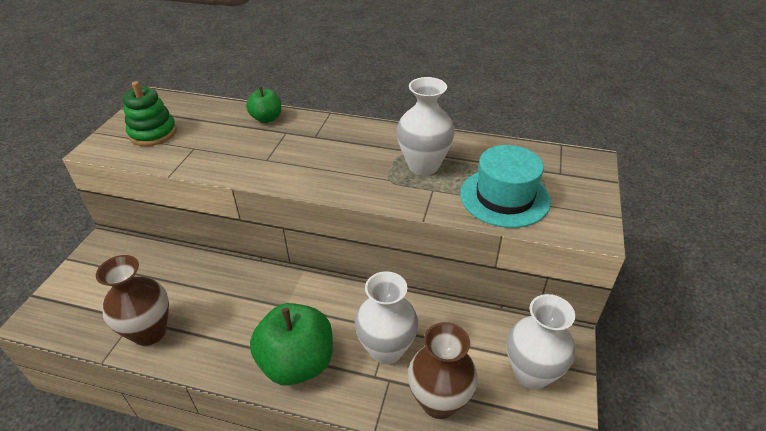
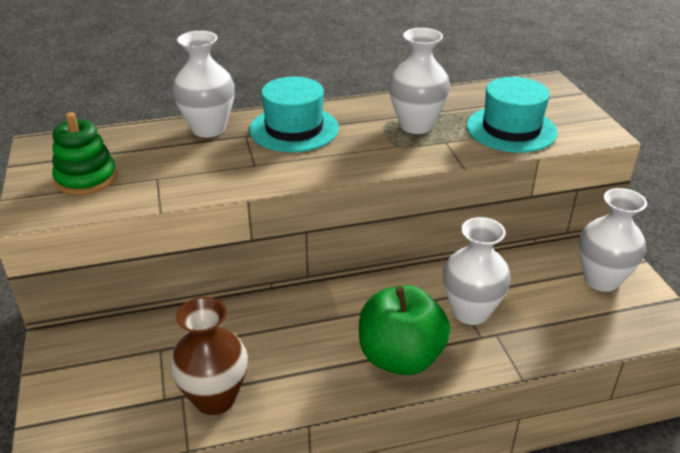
camera: 30 degrees left, 5 degrees down
green apple [246,87,281,123] -> white vase [172,31,235,138]
brown vase [408,322,478,419] -> none
none -> turquoise hat [249,77,339,152]

